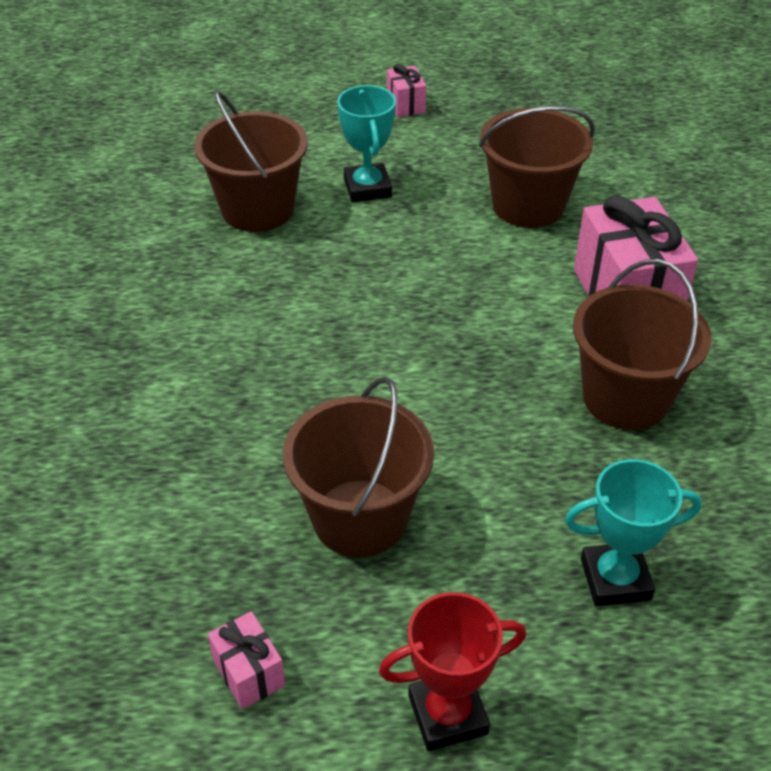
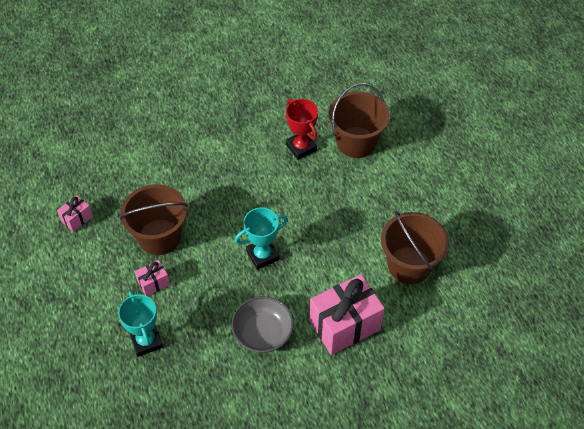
camera: 75 degrees right, 10 degrees up
turquoise trophy [337,85,396,203] -> turquoise trophy moved to [235,207,288,270]
red trophy [379,592,526,751] -> red trophy moved to [286,99,318,160]
pink gift [387,64,426,117] -> pink gift moved to [135,260,170,296]
brown bucket [573,259,712,430] -> grey bowl [231,296,294,353]

